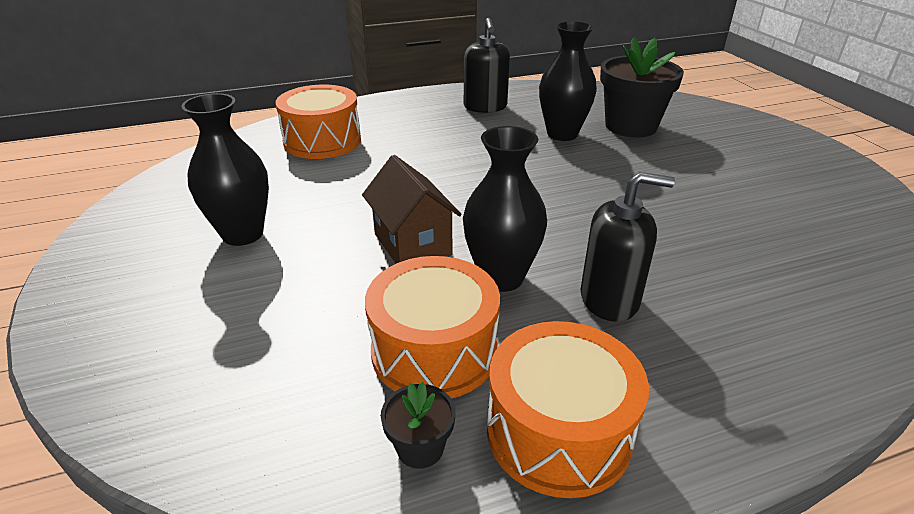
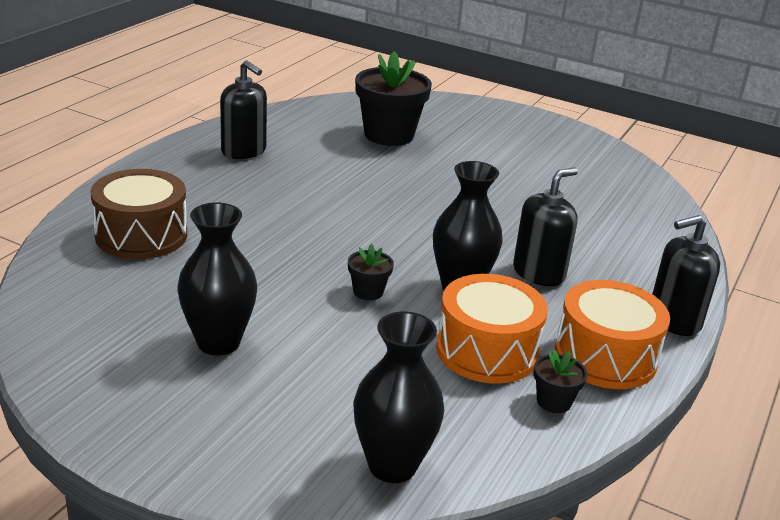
camera: 45 degrees left, 5 degrees down
orange drum [275,85,361,159] -> brown drum [90,169,187,259]
brown house [362,155,462,264] -> black flower pot [348,244,394,300]
black vase [539,21,597,141] -> black vase moved to [353,311,444,483]
none -> black soap dispenser [652,215,720,336]

